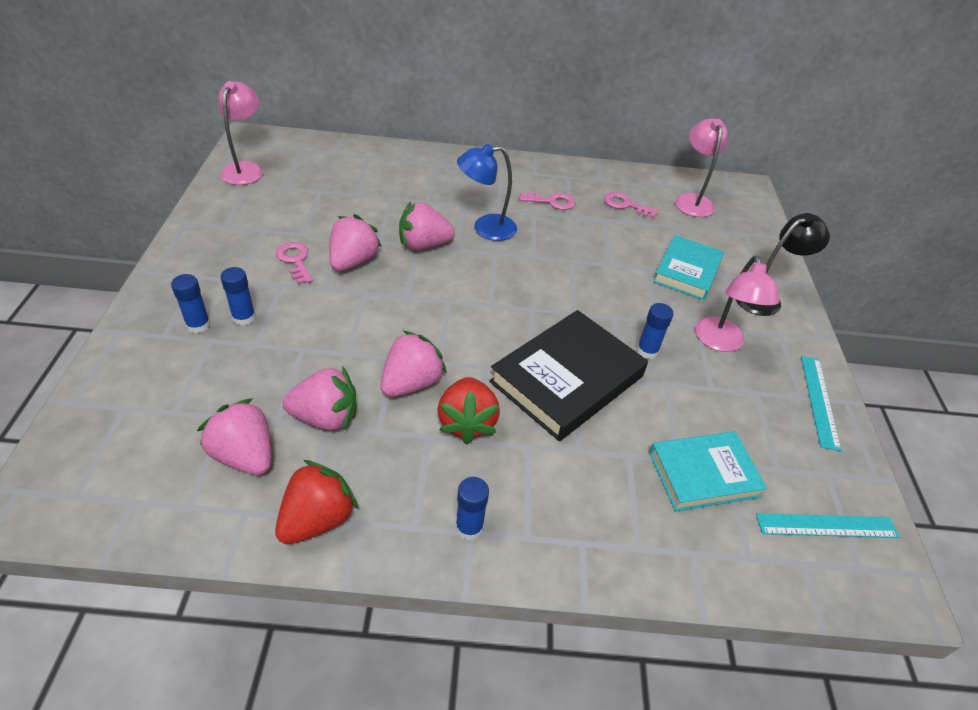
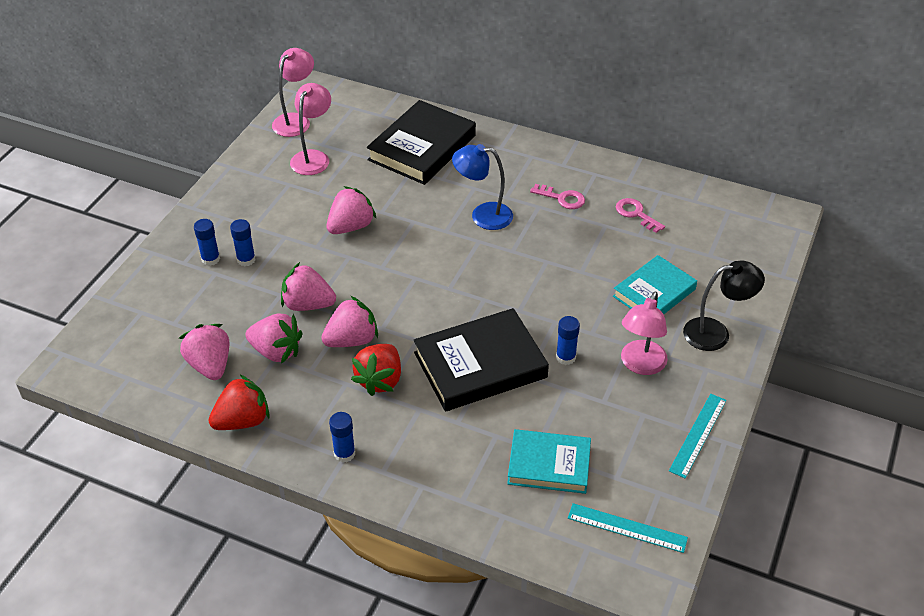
camera: 25 degrees right, 0 degrees up
pink key [276,242,313,284] -> none
pink strawberry [399,202,455,251] -> pink strawberry moved to [281,262,336,311]
pink lamp [675,118,728,217] -> pink lamp moved to [290,83,331,175]
none -> black book [367,100,476,185]

